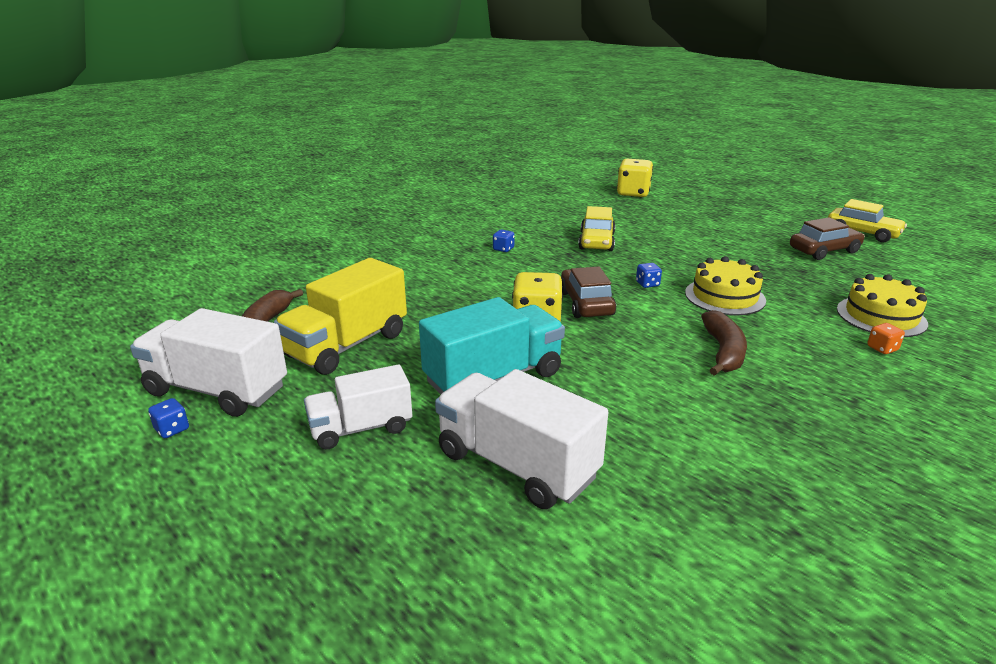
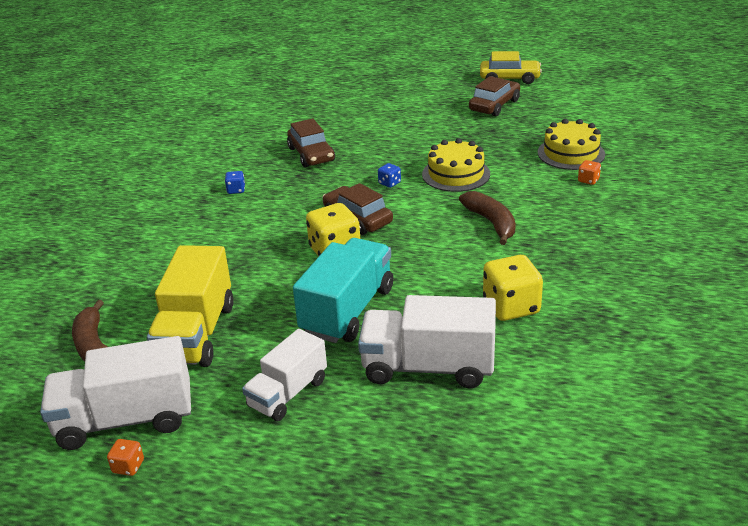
camera: 30 degrees left, 5 degrees up
blue dice [148,398,189,438] -> orange dice [107,439,144,476]
yellow car [578,206,616,251] -> brown car [287,118,335,168]
yellow dice [617,159,653,197] -> yellow dice moved to [483,255,543,321]

